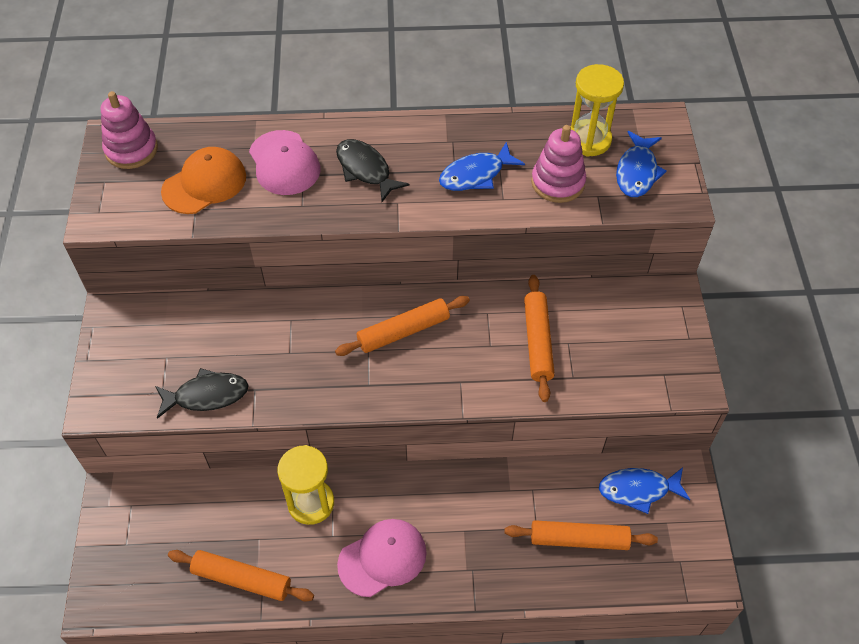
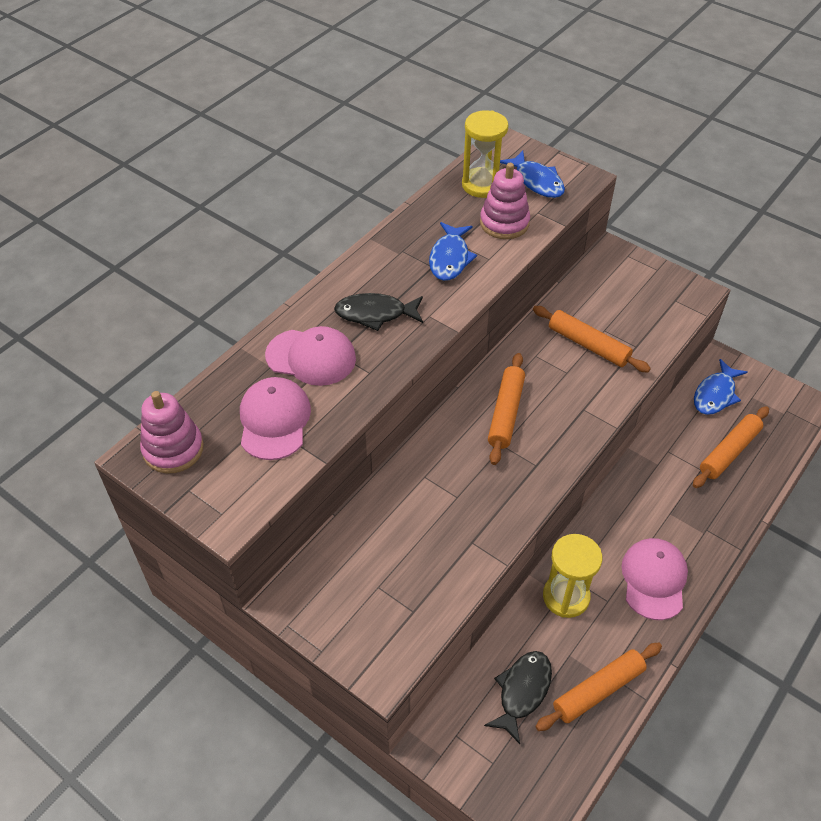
camera: 50 degrees left, 5 degrees down
black fish [155,368,249,419] -> black fish moved to [484,651,552,744]
orange cap [161,147,246,214] -> pink cap [240,377,311,460]

